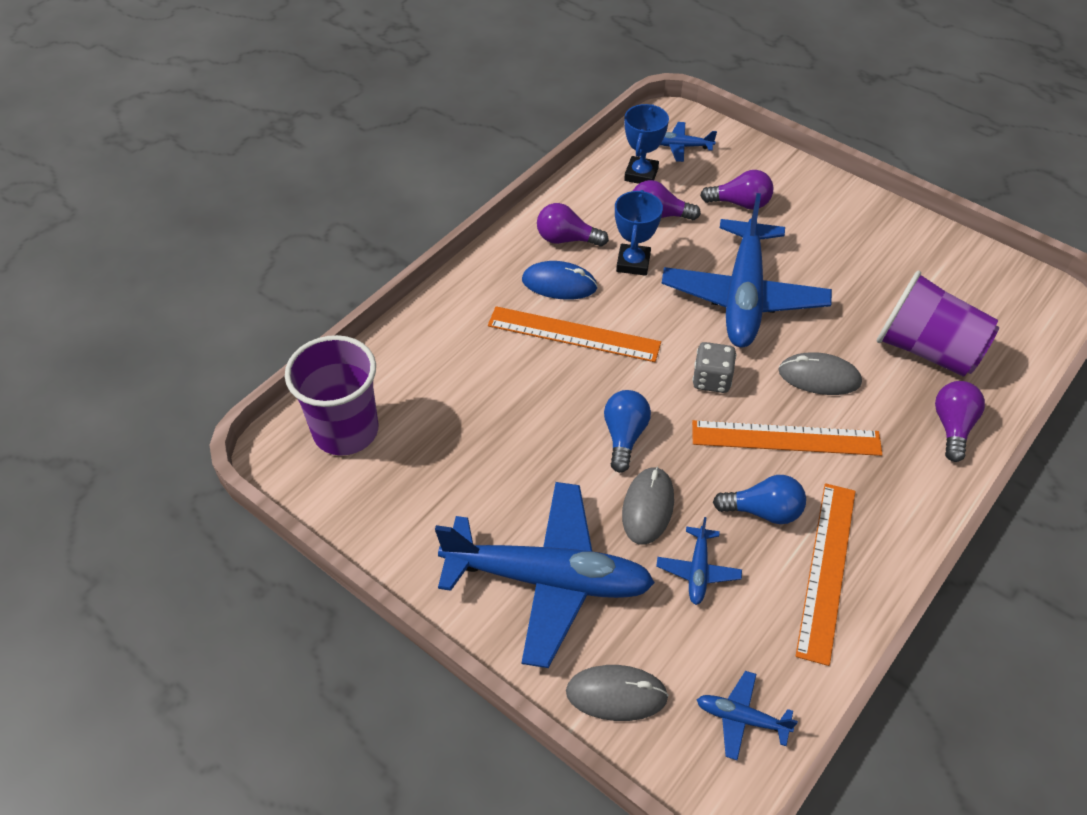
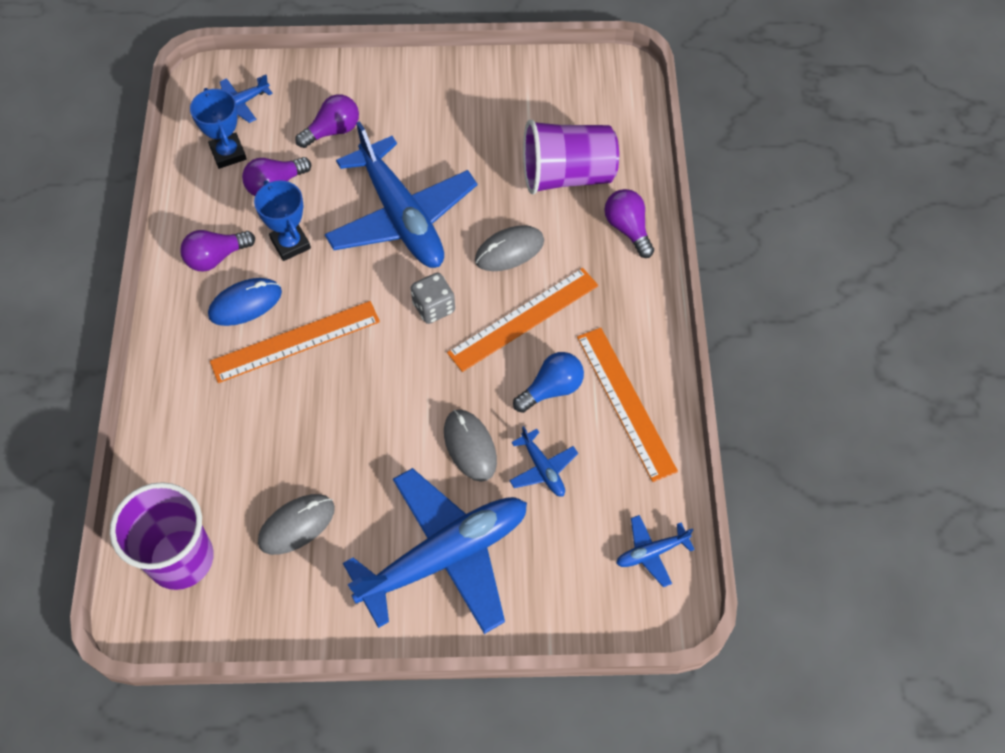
camera: 40 degrees left, 10 degrees up
grey mouse [566,665,669,721] -> grey mouse moved to [258,494,335,555]
blue light bulb [604,390,651,473] -> none

